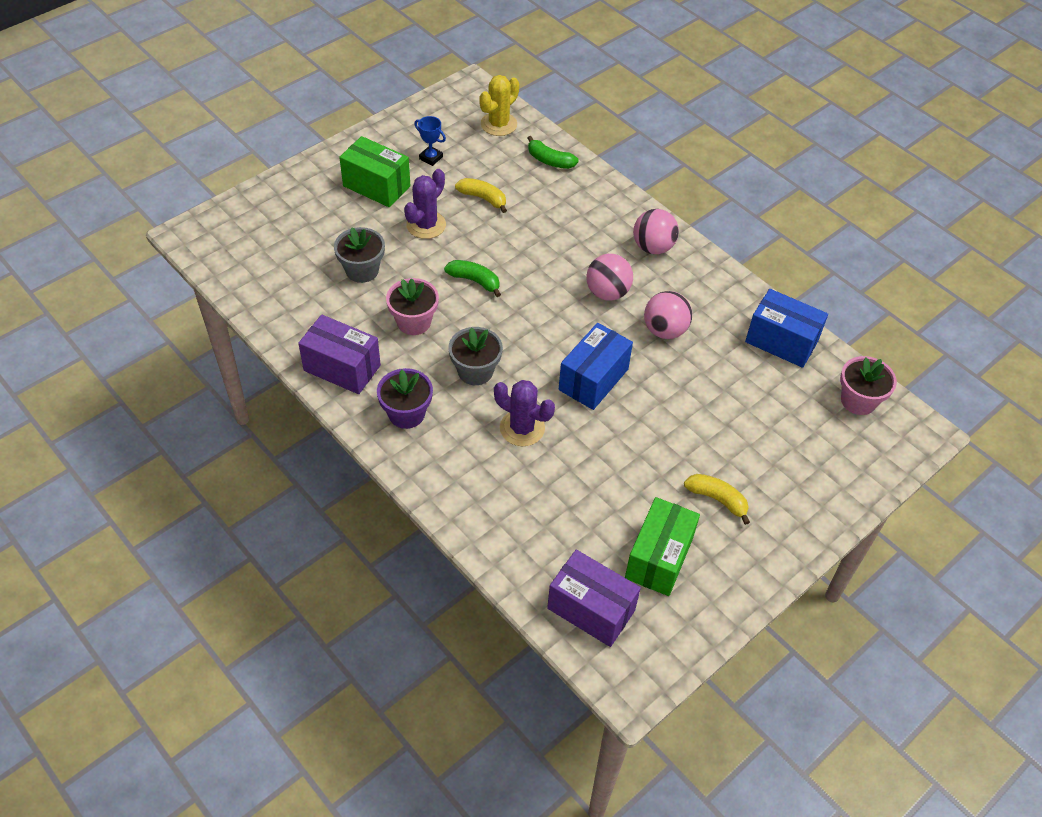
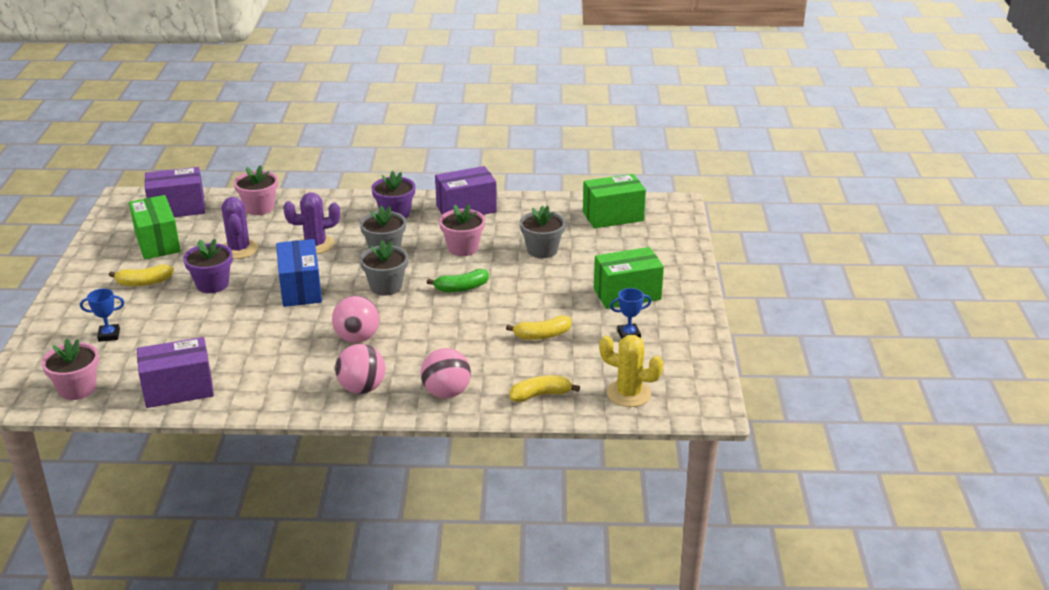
camera: 135 degrees right, 20 degrees down
purple cactus [404,169,446,239] -> purple cactus moved to [222,197,258,259]
yellow cactus [479,75,519,136] -> yellow cactus turned 60 degrees counterclockwise [599,335,663,407]
green banana [527,136,579,169] -> yellow banana [510,375,580,402]
pink ball [644,291,692,339] -> pink ball moved to [421,348,471,398]
blue box [745,289,828,368] -> purple box [137,337,214,408]
none -> blue trophy [80,288,124,342]
none -> purple flower pot [183,239,233,293]
none -> pink flower pot [234,165,278,215]
none -> grey flower pot [360,240,408,296]
none -> green box [583,174,646,228]

